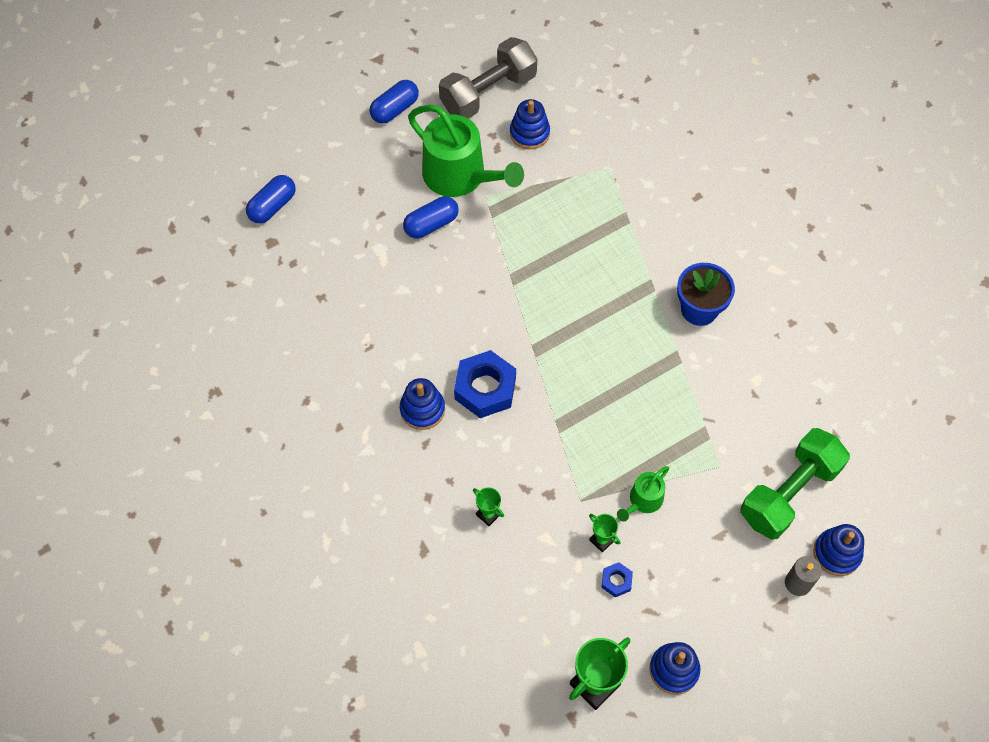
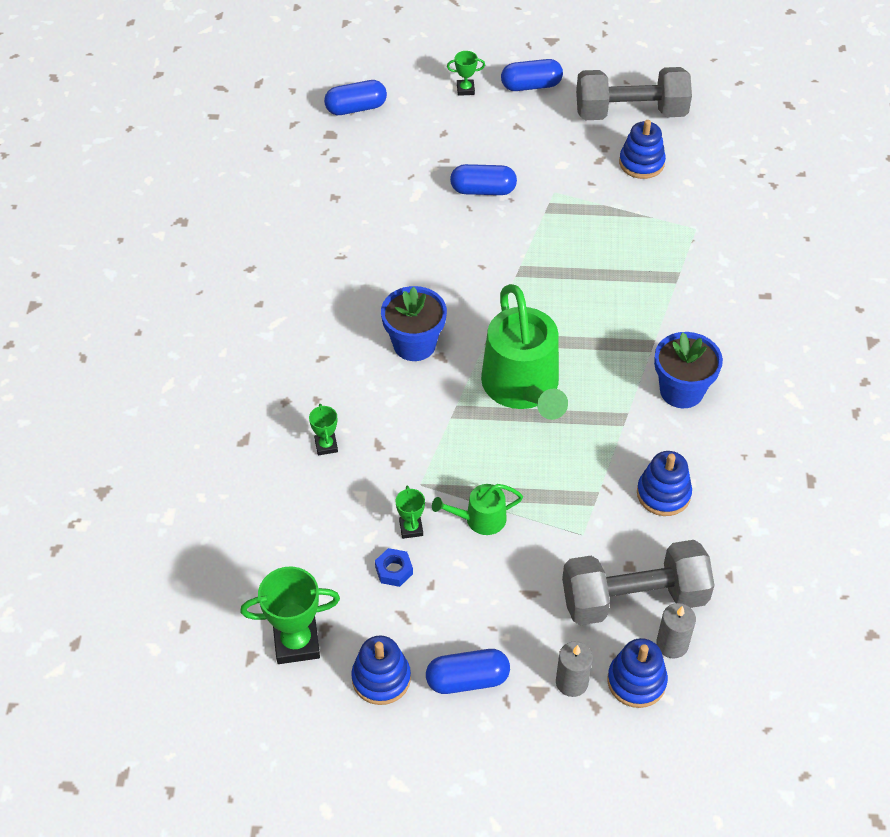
camera: 35 degrees right, 10 degrees down
blue stacking toy [400,378,445,430] -> blue stacking toy moved to [637,451,692,516]
green watering can [408,104,524,197] -> green watering can moved to [481,284,568,420]
blue nut [454,350,516,418] -> blue flower pot [381,286,447,361]
green dumbbell [740,428,850,540] -> grey dumbbell [562,540,715,625]
none -> blue capsule [426,649,510,694]
none -> green trophy [447,51,485,96]
none -> grey candle [656,603,696,658]

